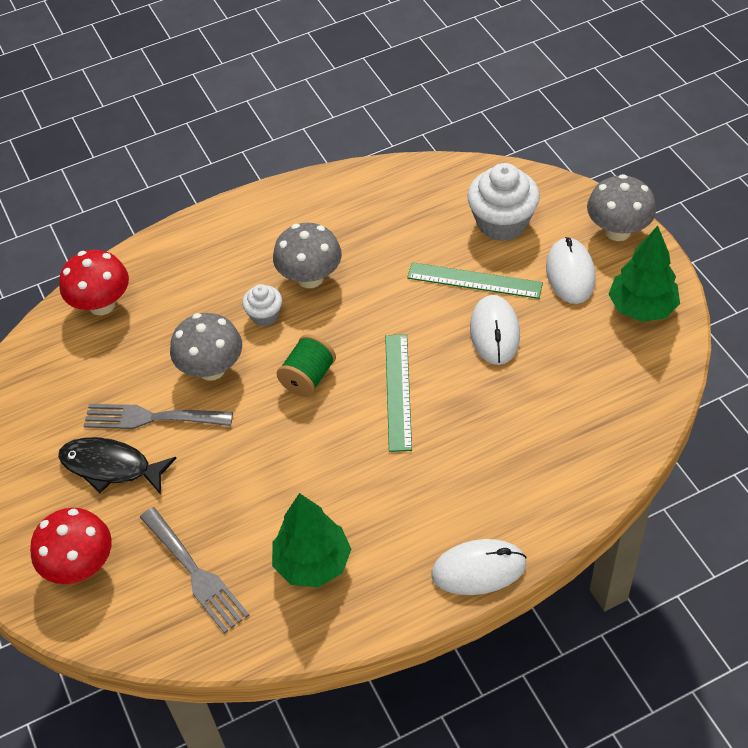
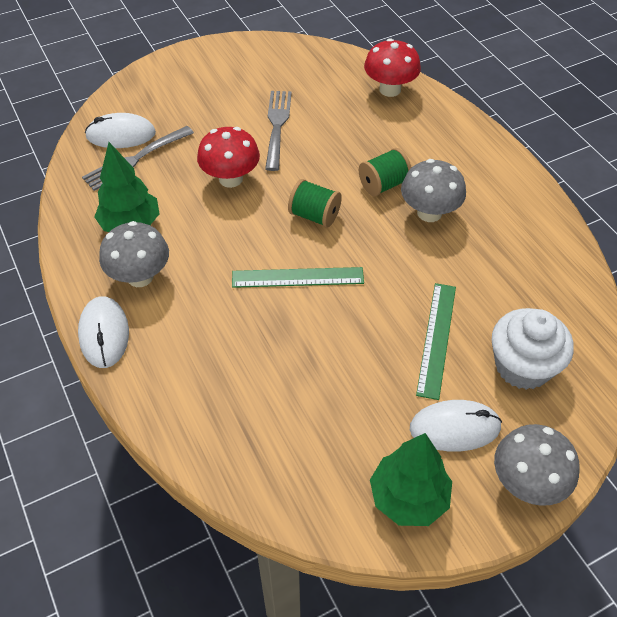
camera: 85 degrees right, 0 degrees up
red mushroom [30,508,112,584] -> red mushroom moved to [197,127,260,188]
black fish [58,437,177,495] -> none
grey mushroom [170,313,242,381] -> grey mushroom moved to [99,221,169,287]
white cupcake [242,284,282,326] -> green spool [359,148,412,196]
white mouse [470,295,520,365] -> white mouse moved to [85,113,156,148]

